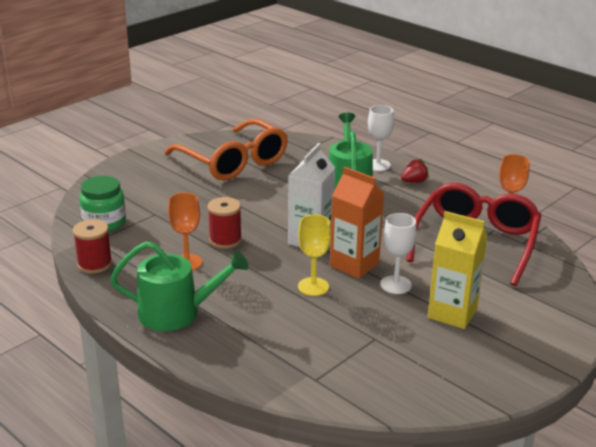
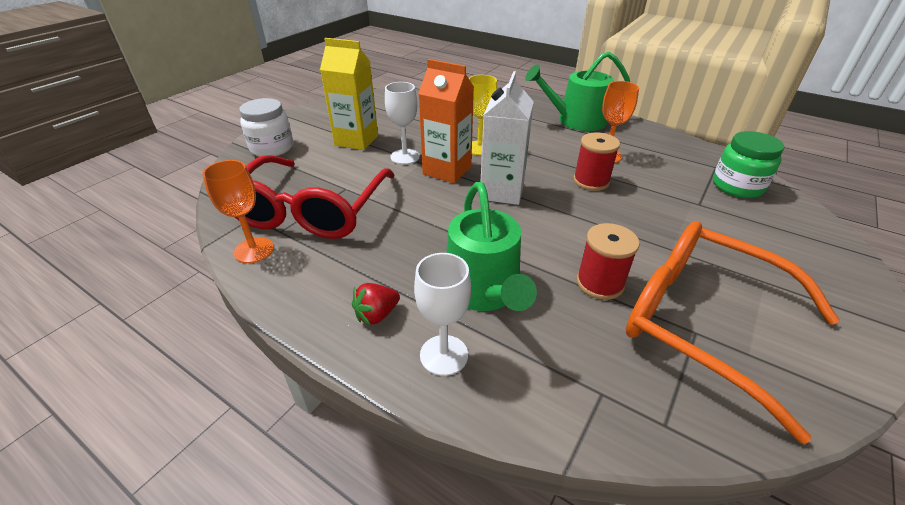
camera: 170 degrees right, 10 degrees up
red spool [73,219,112,274] -> red spool moved to [576,223,640,300]
none -> white jar [239,98,293,157]

